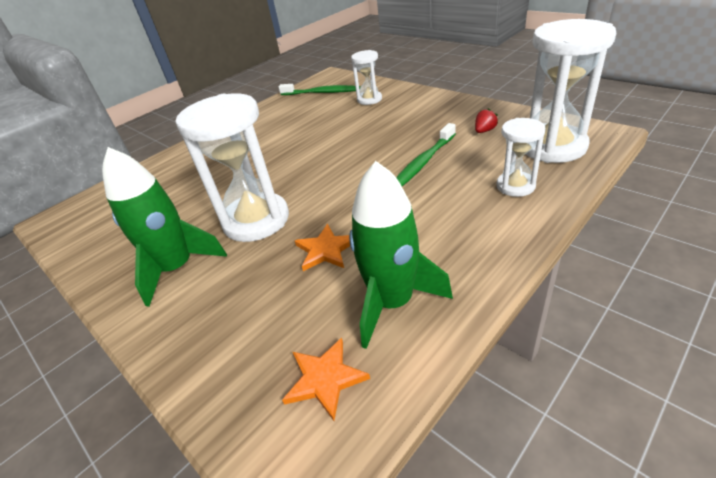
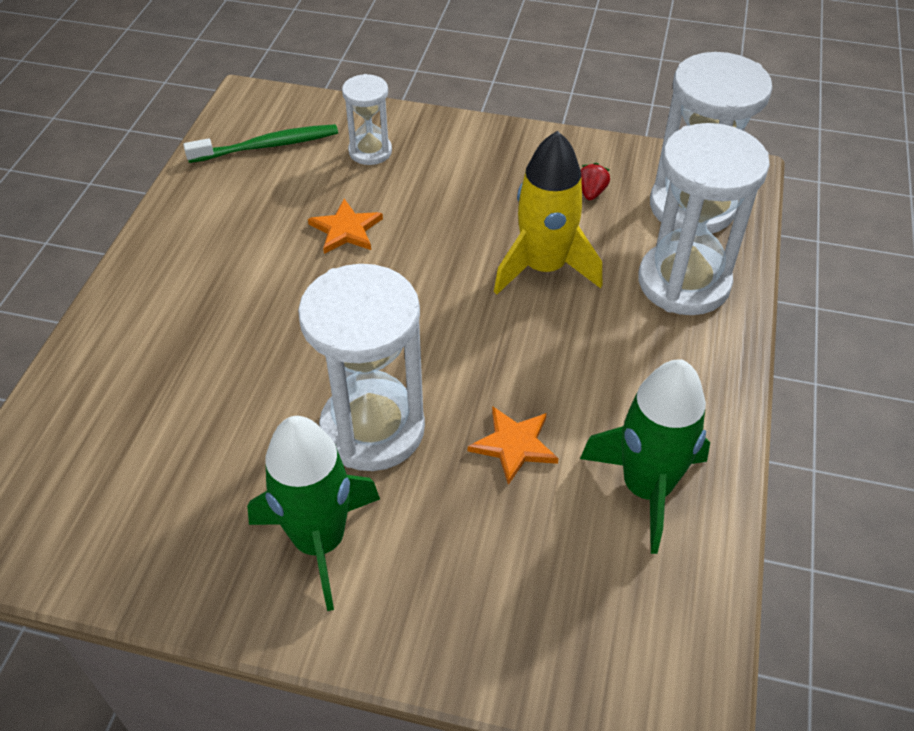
camera: 35 degrees left, 10 degrees up
orange star [282,338,370,421] -> orange star moved to [308,199,383,254]
green toothbrush [396,123,456,186] -> yellow rocket [494,131,602,295]
white hourglass [496,118,545,197] -> white hourglass [638,123,770,315], size x1.87

